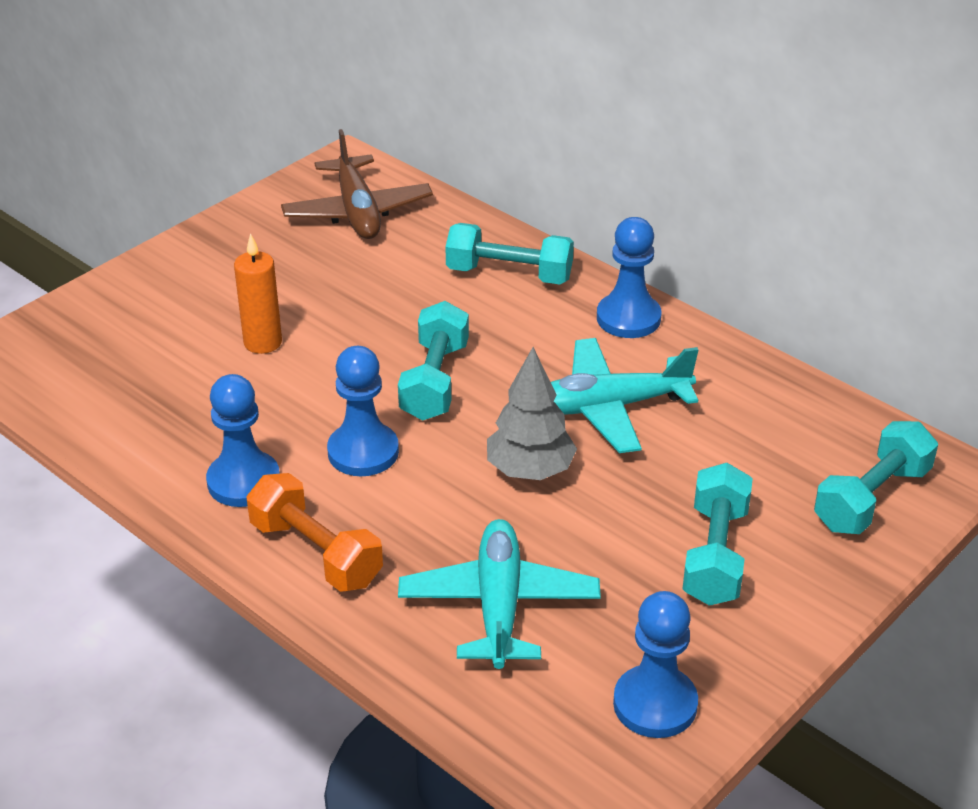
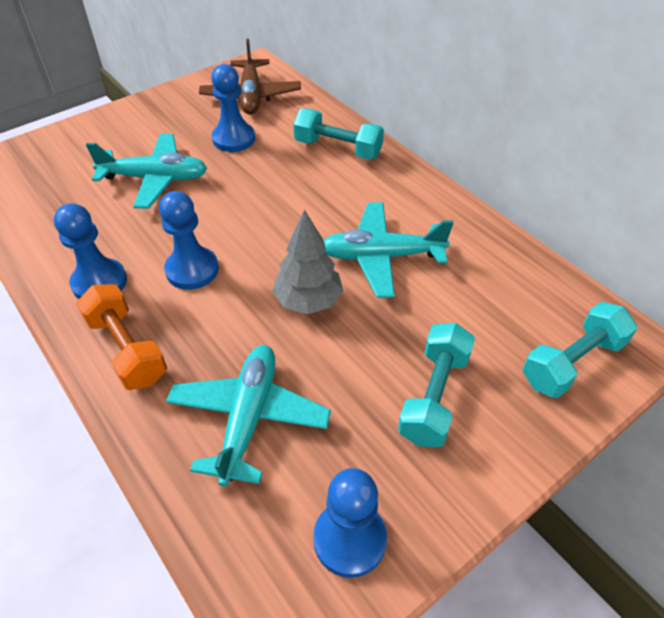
camera: 10 degrees right, 10 degrees up
orange candle [234,233,282,354] -> turquoise plane [86,134,207,209]
turquoise dumbbell [398,301,469,421] -> none
blue pawn [597,217,662,338] -> blue pawn moved to [211,64,255,152]

